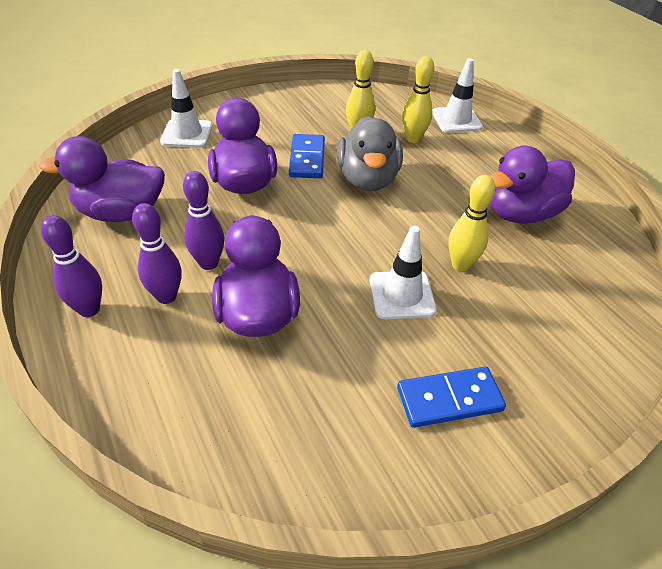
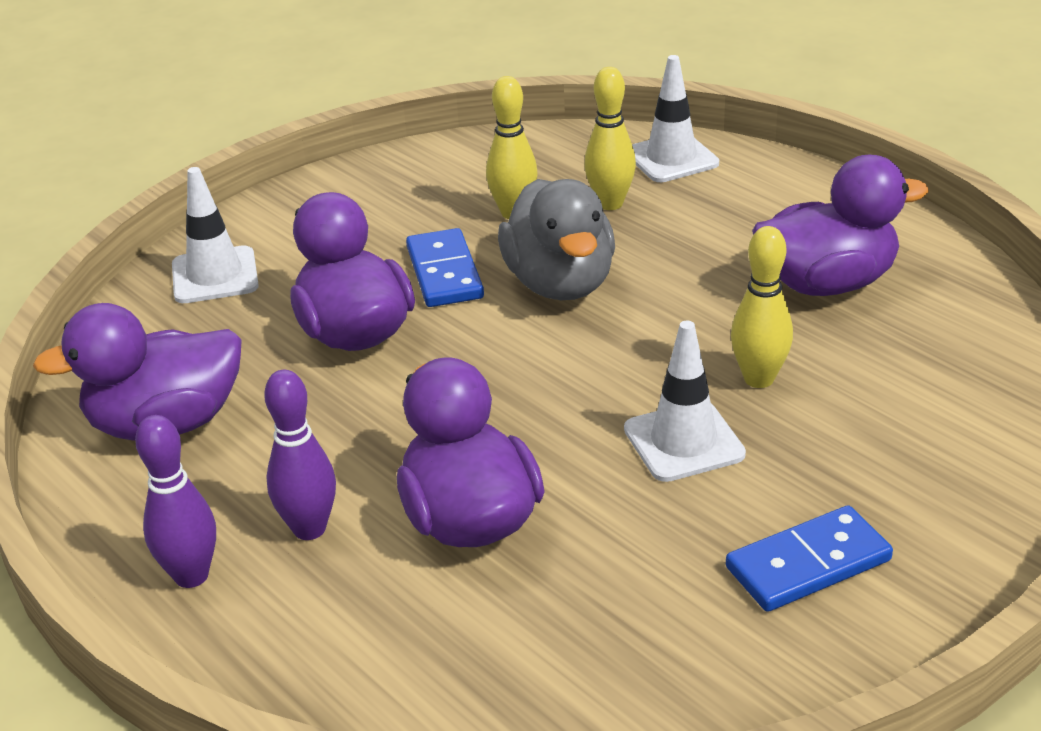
camera: 10 degrees left, 10 degrees down
purple bowling pin [183,171,224,270] -> none
purple duck [490,146,575,224] -> purple duck turned 150 degrees counterclockwise [752,155,929,296]

